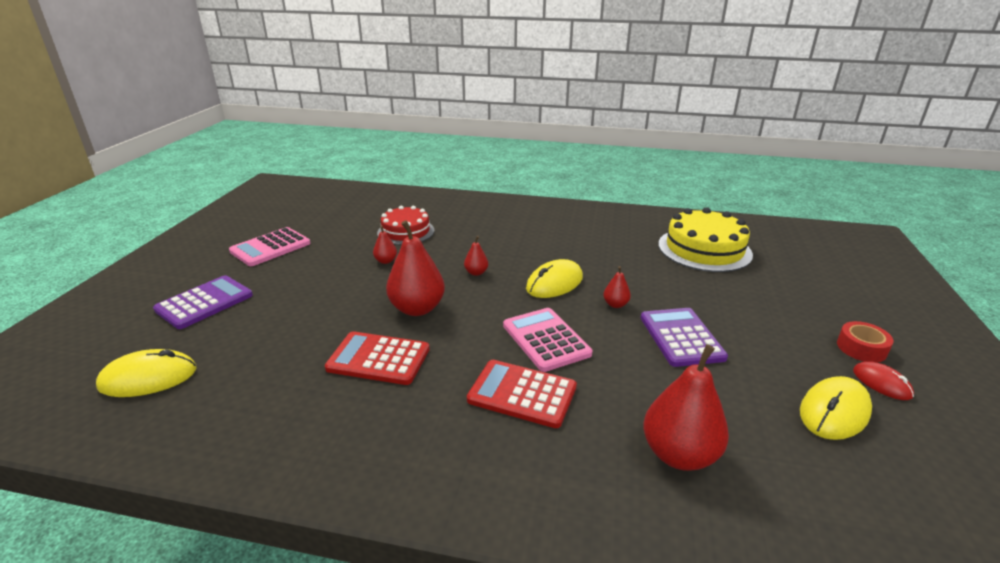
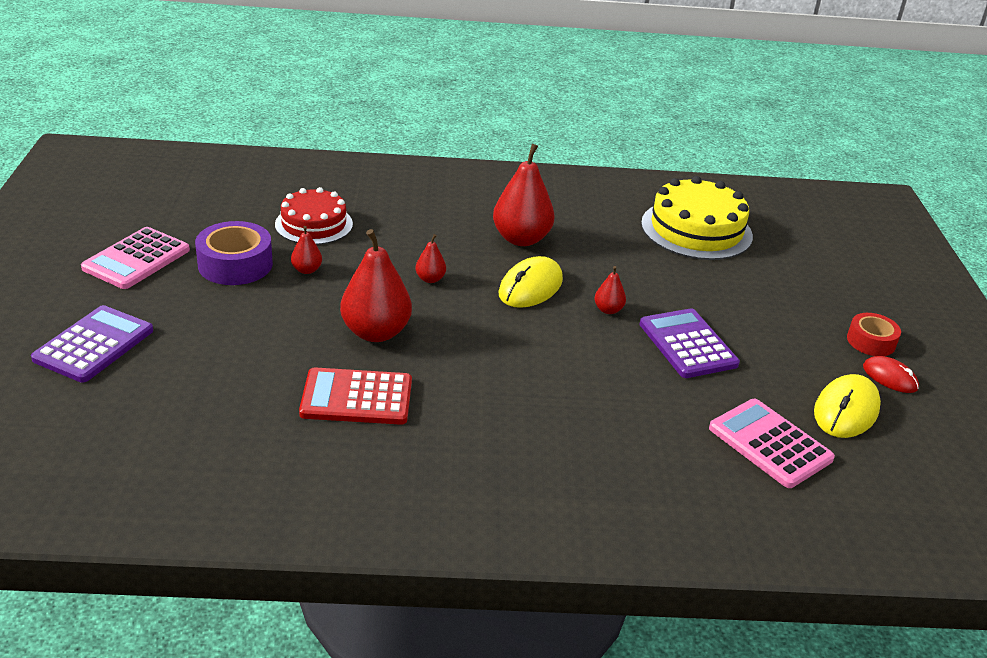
camera: 15 degrees left, 5 degrees up
yellow mouse [96,349,197,397] -> none
red calculator [467,360,577,428] -> none
pink calculator [503,308,592,372] -> pink calculator moved to [709,399,835,488]
red pear [643,344,729,471] -> red pear moved to [493,144,554,246]
none -> purple tape [195,221,273,285]

